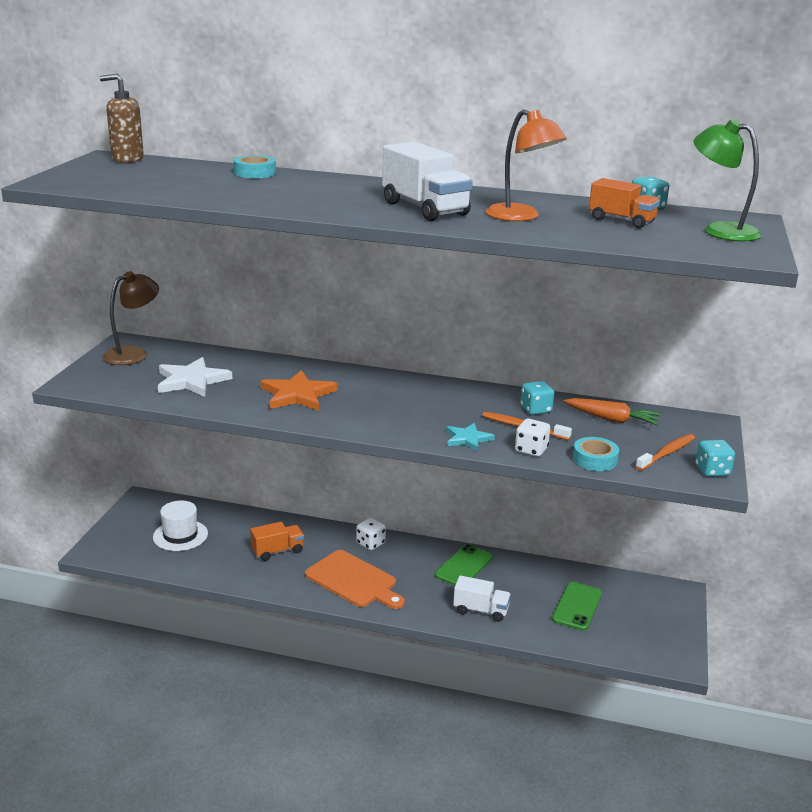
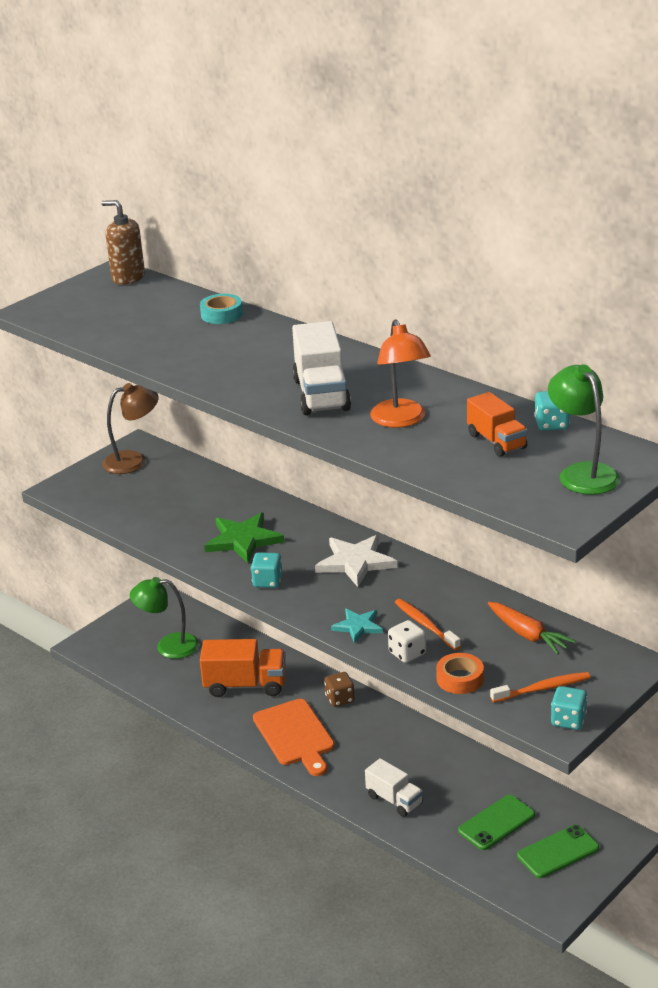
camera: 30 degrees right, 5 degrees up
white hat [153,500,208,551] -> green lamp [130,577,199,659]
white star [158,357,232,397] -> white star moved to [315,535,397,587]
orange truck [250,522,304,561] -> orange truck [200,639,286,697], size x1.57
orange star [261,370,337,411] -> green star [204,512,284,563]
white dice [356,518,386,550] -> brown dice [324,672,355,707]
green phone [435,544,493,586] -> green phone moved to [517,825,599,878]
turquoise dice [520,381,554,415] -> turquoise dice moved to [251,552,282,588]
turquoise tape [573,437,619,471] -> orange tape [436,653,484,694]

